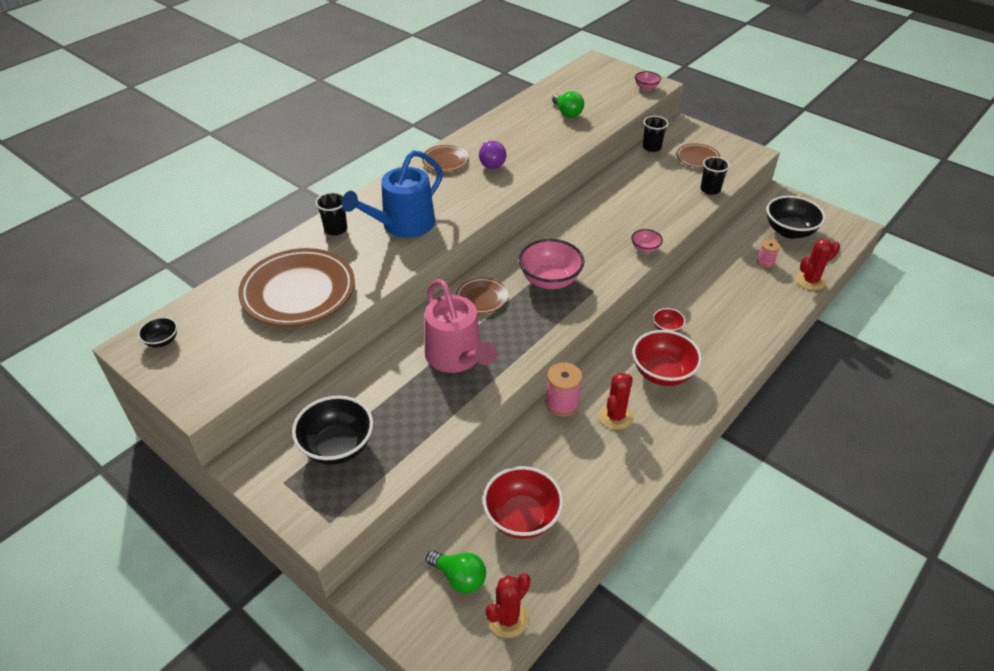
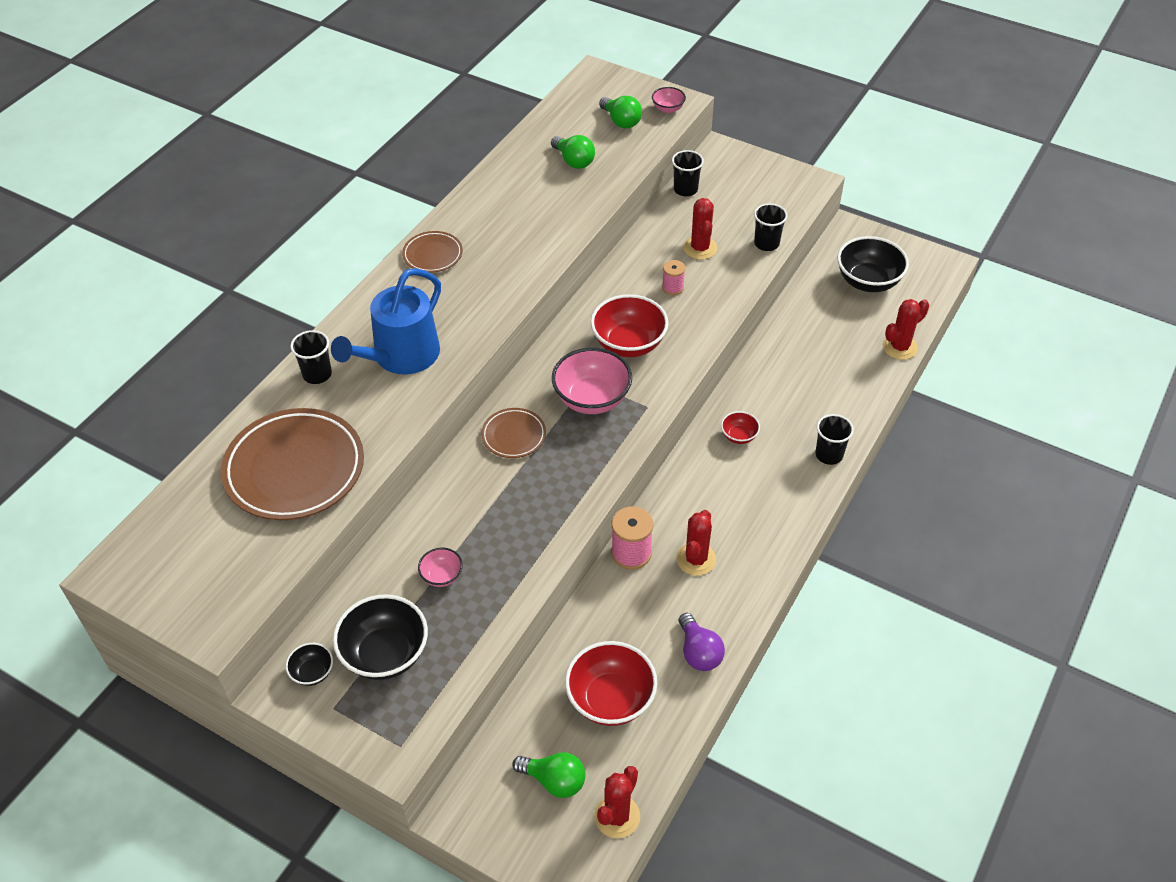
camera: 10 degrees left, 5 degrees up
black bowl [138,317,177,348] -> black bowl moved to [286,643,333,686]
pink watering can [425,279,497,373] -> none
purple light bulb [479,141,507,169] -> purple light bulb moved to [679,613,725,671]
pink bowl [631,229,663,253] -> pink bowl moved to [418,548,463,587]
red bowl [632,330,702,386] -> red bowl moved to [591,294,668,357]
brown plate [677,143,720,168] -> none
pink spool [757,240,780,268] -> pink spool moved to [662,260,685,295]
none -> green light bulb [599,96,642,128]
none -> red cactus [683,198,717,260]
none -> black cup [815,414,854,465]

